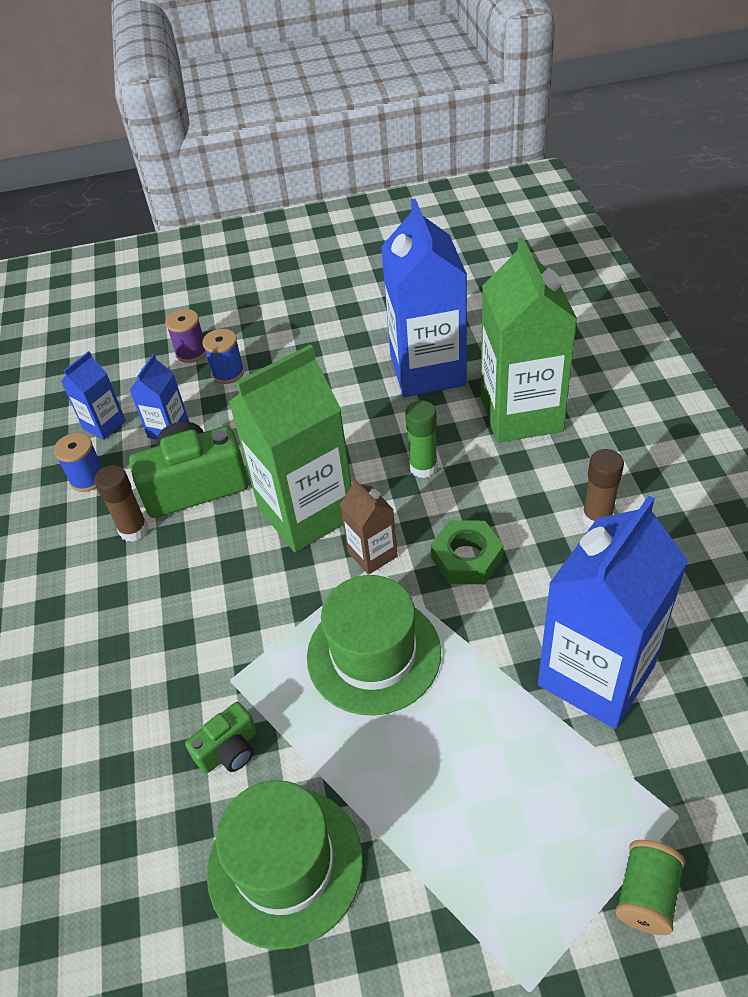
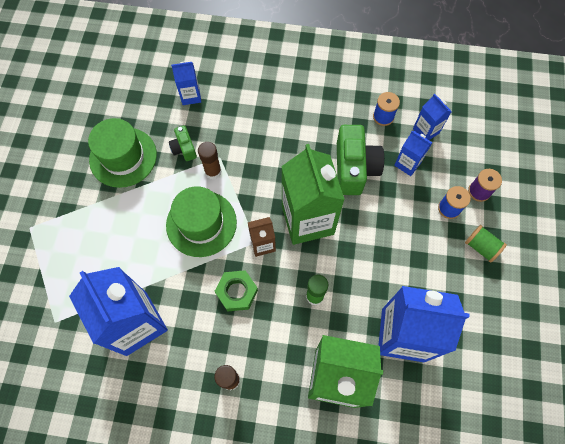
camera: 105 degrees right, 20 degrees up
brown glue stick [94,465,148,542] -> brown glue stick moved to [198,142,222,180]
green spool [615,840,685,935] -> green spool moved to [465,225,507,263]
none -> blue carton [171,62,201,105]

